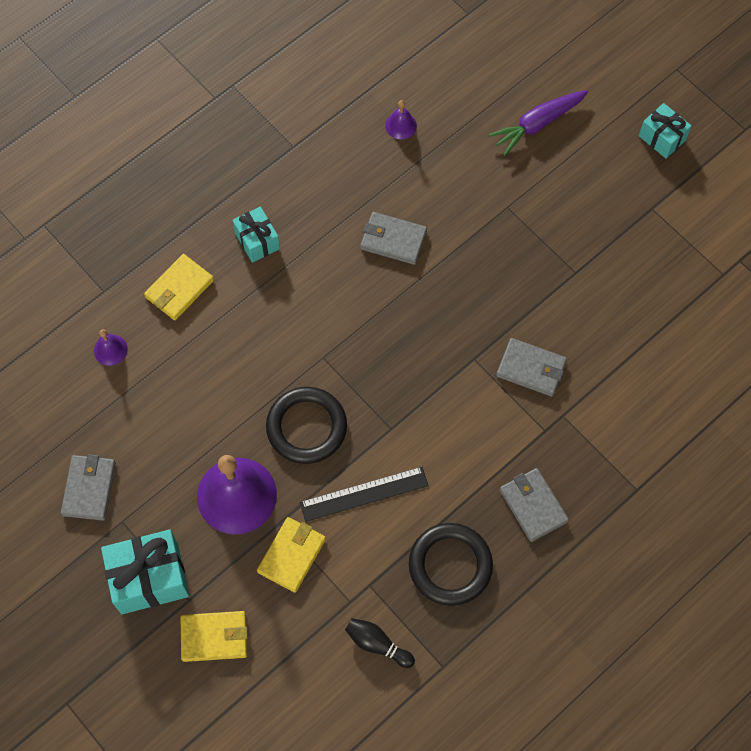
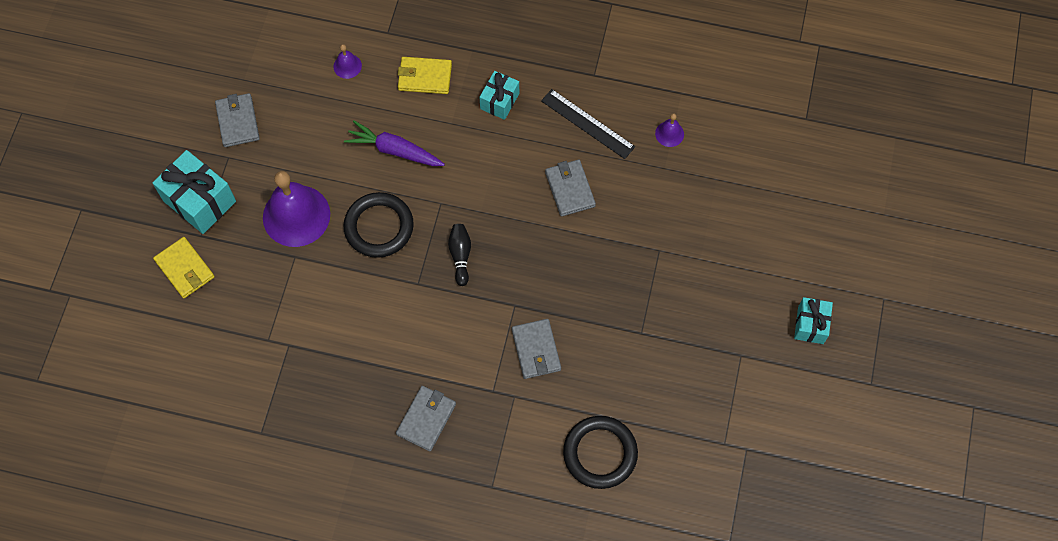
camera: 55 degrees right, 0 degrees up
grey wallet [61,454,116,521] -> grey wallet turned 75 degrees counterclockwise [215,93,260,147]
yellow wallet [257,517,326,593] -> none
black ruler [300,467,429,522] -> black ruler moved to [541,89,635,159]
black bowling pin [345,618,415,668] -> black bowling pin moved to [448,224,471,286]
black ring [409,523,493,606] -> black ring moved to [563,416,638,489]
purple carrot [488,90,588,156] -> purple carrot moved to [344,120,445,166]

